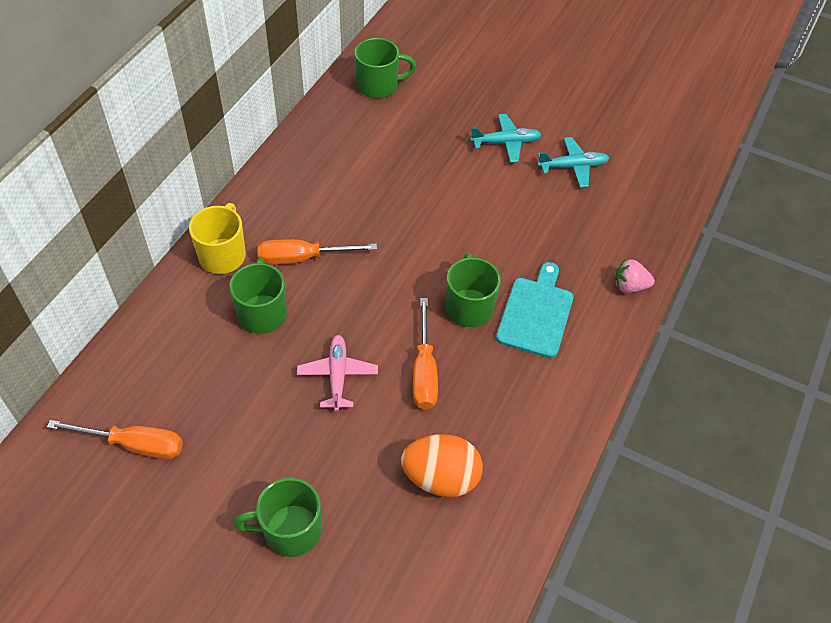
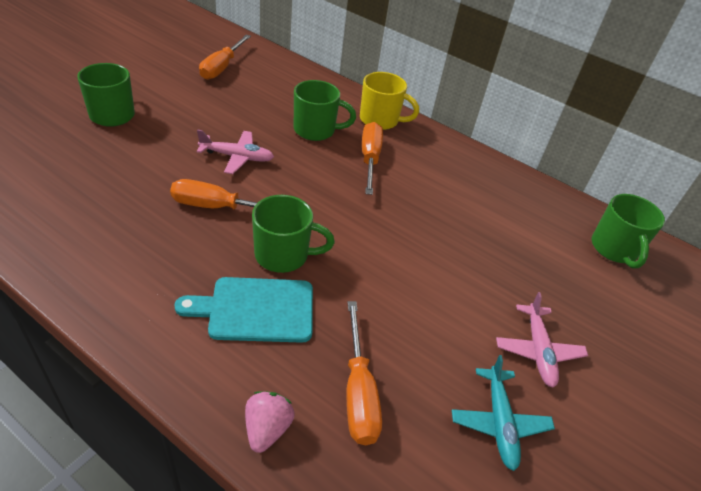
camera: 95 degrees right, 10 degrees down
orange egg [401,434,483,497] -> none
turquoise plane [470,114,542,163] -> pink plane [496,292,588,387]
turquoise cutting board [496,262,573,358] -> turquoise cutting board turned 150 degrees clockwise [175,277,313,343]
none -> orange screwdriver [347,301,382,445]

